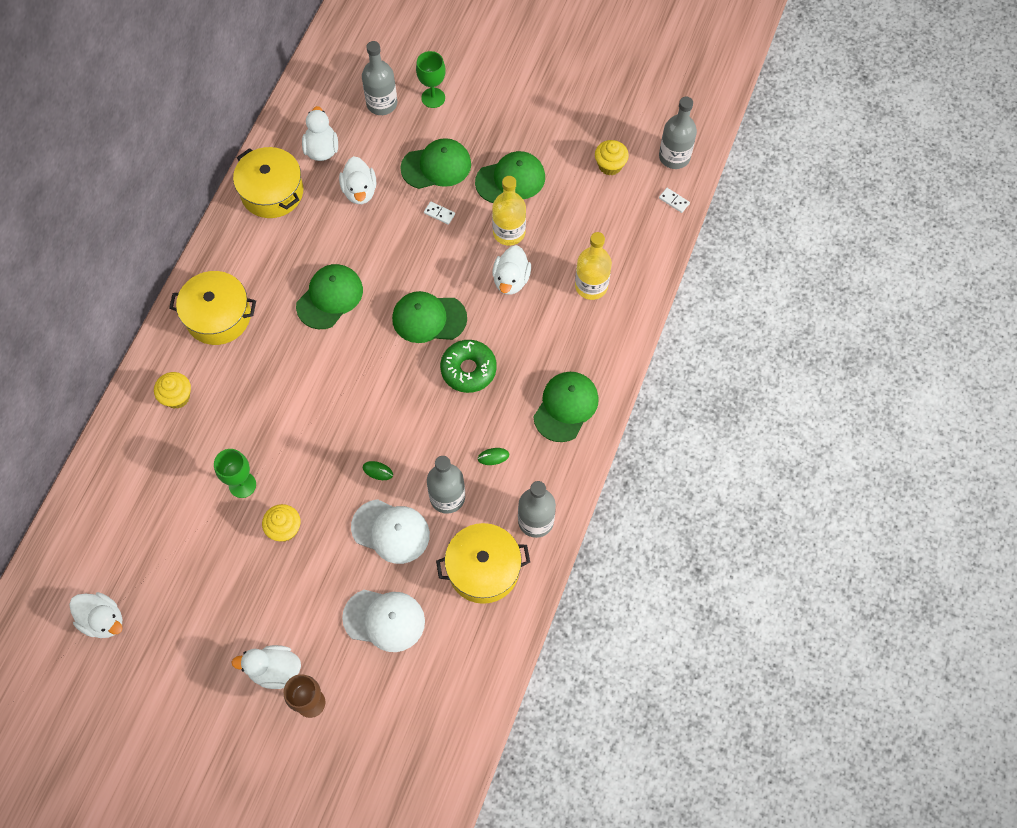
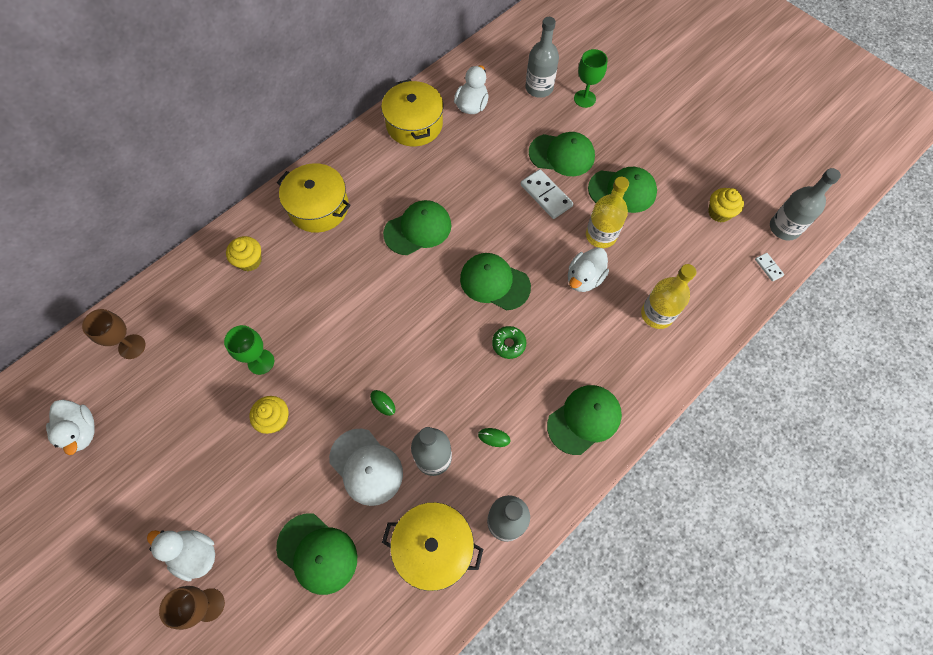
camera: 25 degrees right, 0 degrees up
white duck [339,156,376,204] -> none
white cap [342,590,425,652] -> green cap [276,513,357,595]
white domino [424,201,455,225] -> white domino [521,169,573,219], size x1.93
green donut [440,340,497,393] -> green donut [492,326,526,359], size x0.61
none -> brown goblet [82,309,145,359]

